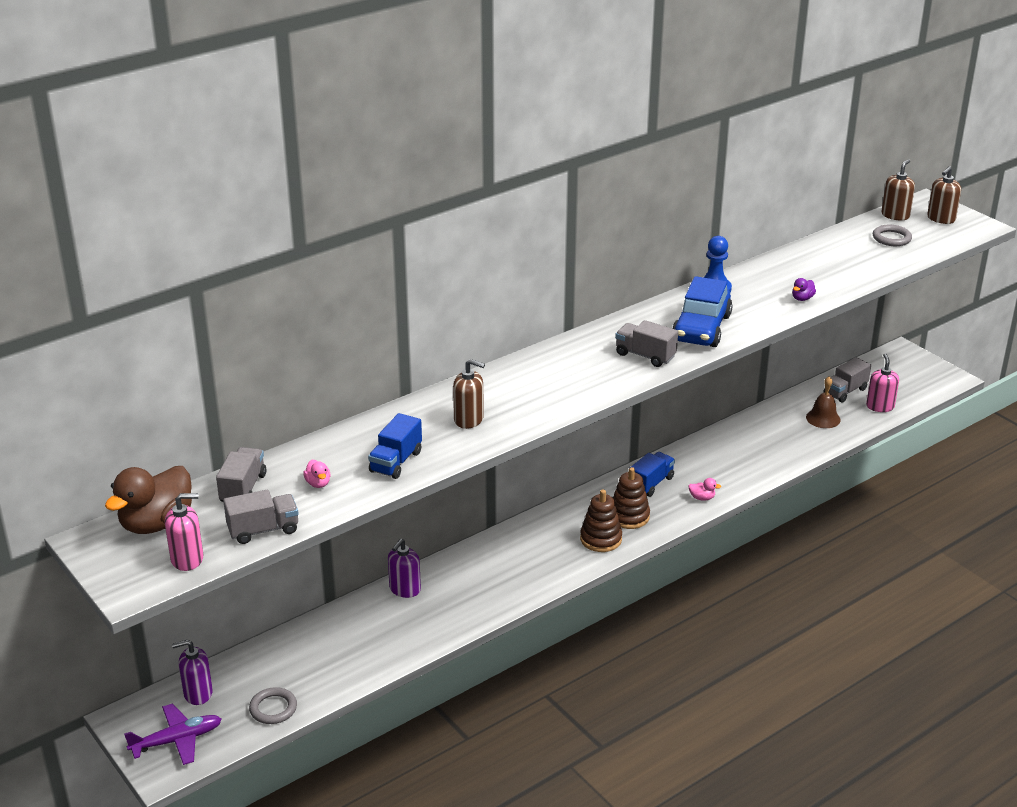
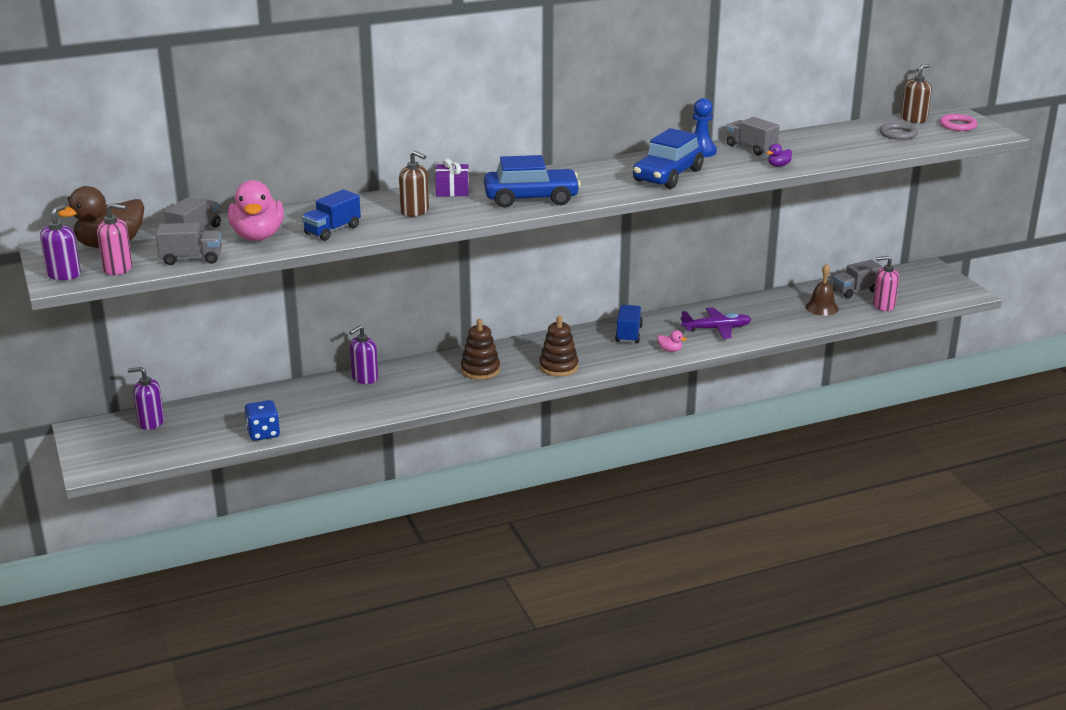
camera: 15 degrees right, 5 degrees down
purple plane [124,704,222,765] -> purple plane moved to [680,308,752,339]
grey ring [249,687,297,724] -> none
pink duck [303,460,330,488] -> pink duck [228,180,284,241], size x2.40
brown stacking toy [613,467,650,529] -> brown stacking toy moved to [461,319,500,380]
grey truck [615,320,678,367] -> grey truck moved to [727,117,780,156]
blue truck [630,452,675,497] -> blue truck turned 45 degrees counterclockwise [615,305,643,343]
pink soap dispenser [866,353,899,412] -> pink soap dispenser turned 105 degrees counterclockwise [873,256,899,311]
brown soap dispenser [927,166,961,224] -> pink ring [939,114,977,131]
none -> purple soap dispenser [40,205,81,280]
none -> blue dice [245,400,280,441]
none -> purple gift [435,158,469,197]
none -> blue car [484,155,581,208]

